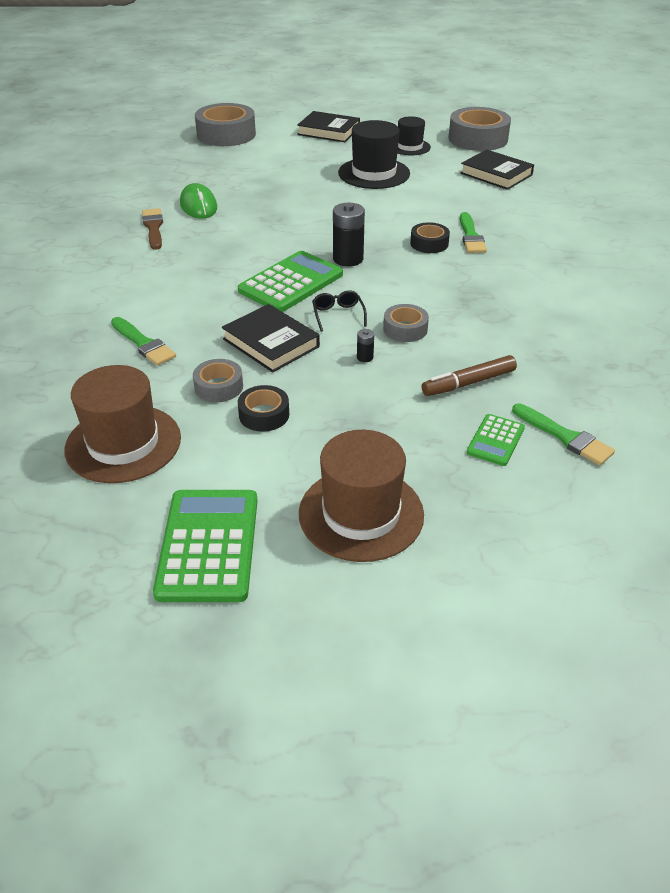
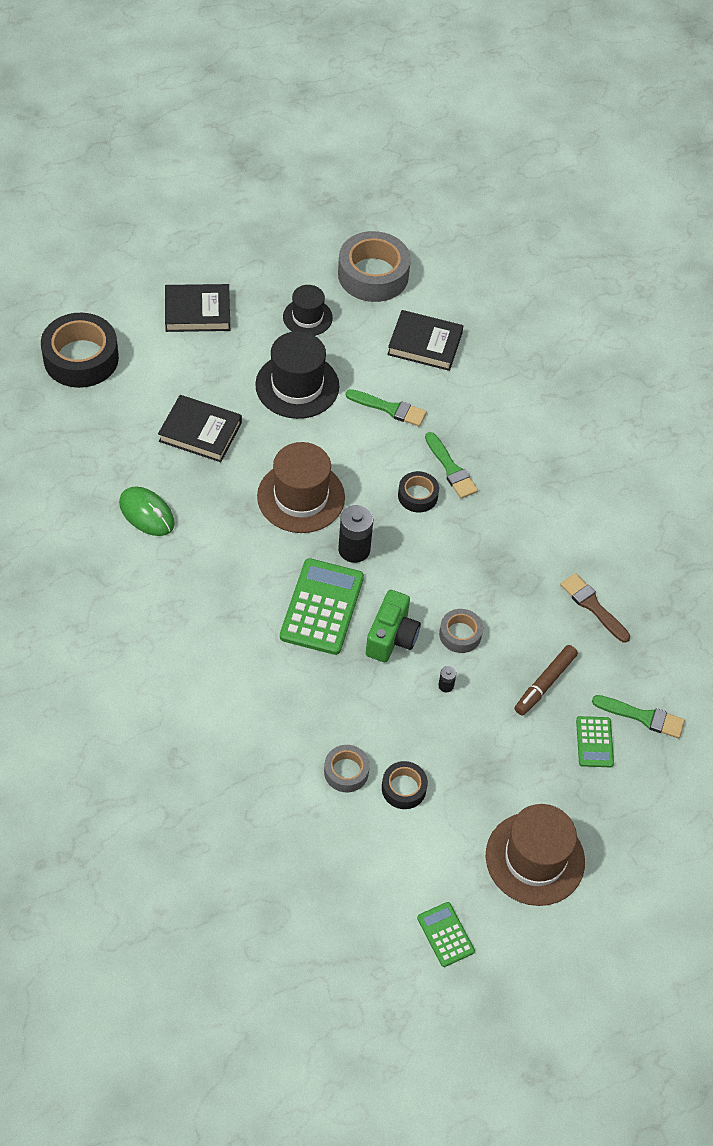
camera: 30 degrees left, 15 degrees up
brown hat [64,365,181,483] -> brown hat moved to [257,442,345,533]
green brush [111,317,176,366] -> green brush moved to [345,389,427,426]
brown brush [142,208,163,250] -> brown brush moved to [560,573,630,643]
green calculator [153,490,258,602] -> green calculator [417,902,475,967], size x0.53
grey tape [195,103,256,146] -> black tape [41,313,119,388]
black book [222,304,320,373] -> black book moved to [158,395,242,462]
black glasses [312,290,367,332] -> green camera [366,590,421,662]

